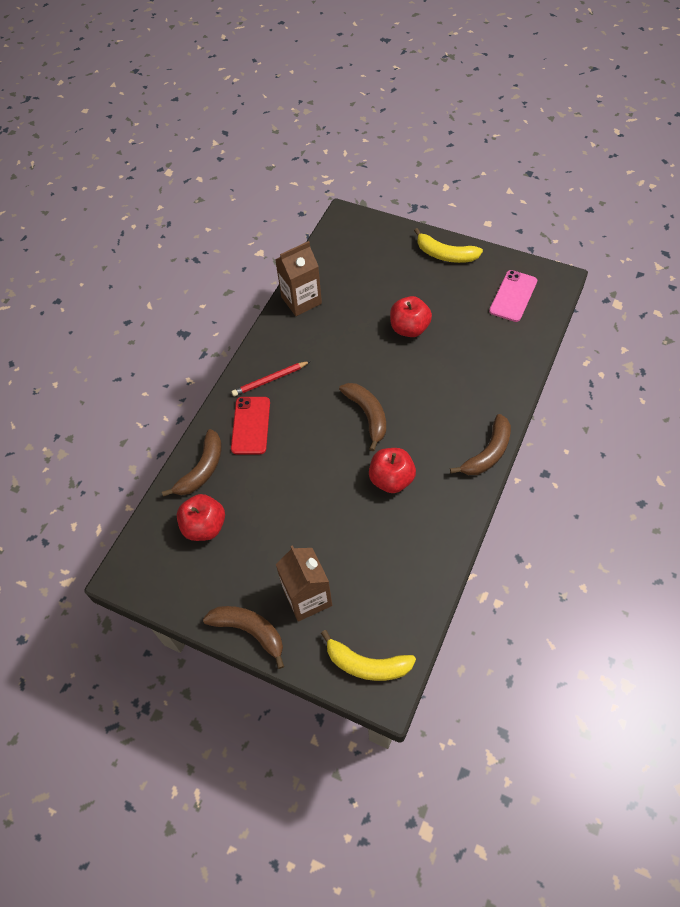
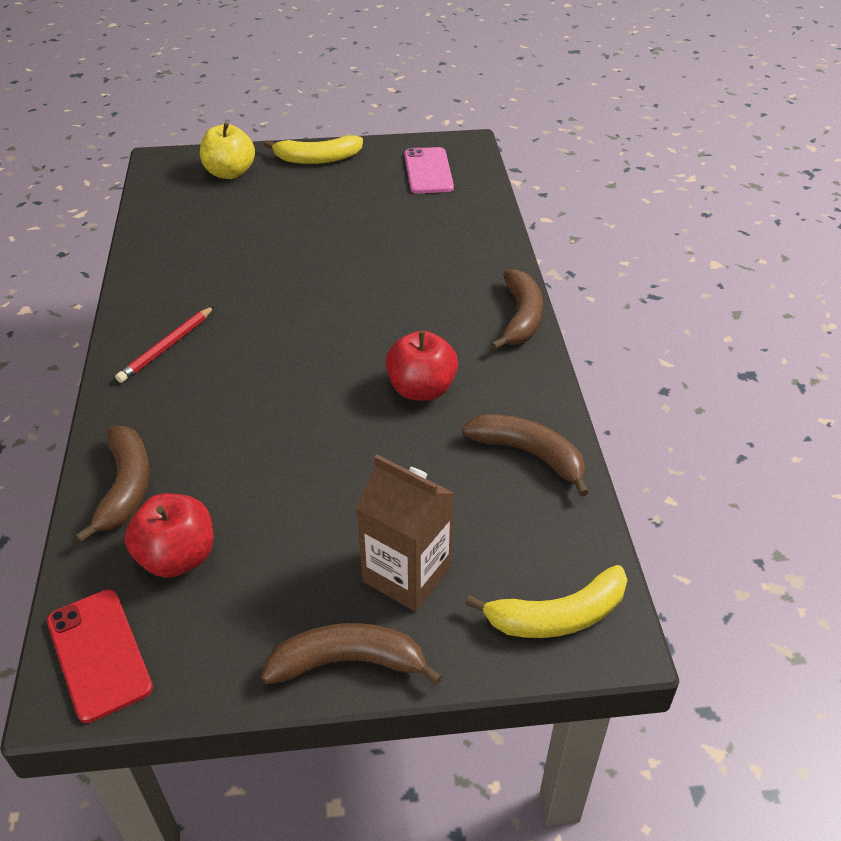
camera: 35 degrees left, 15 degrees down
red phone [231,397,270,454] -> red phone moved to [47,589,153,723]
brown carton [275,241,322,316] -> none
brown banana [339,383,386,451] -> brown banana moved to [462,414,589,497]
red apple [390,296,432,337] -> none
none -> yellow apple [200,123,255,179]

